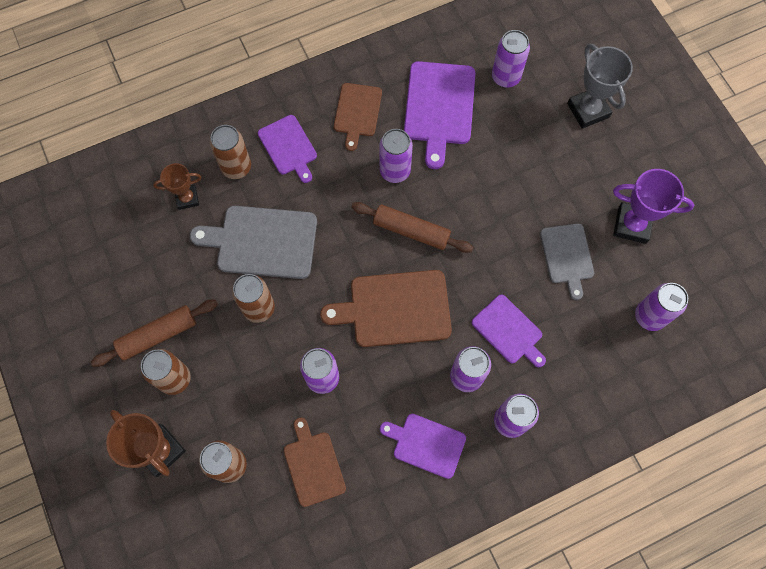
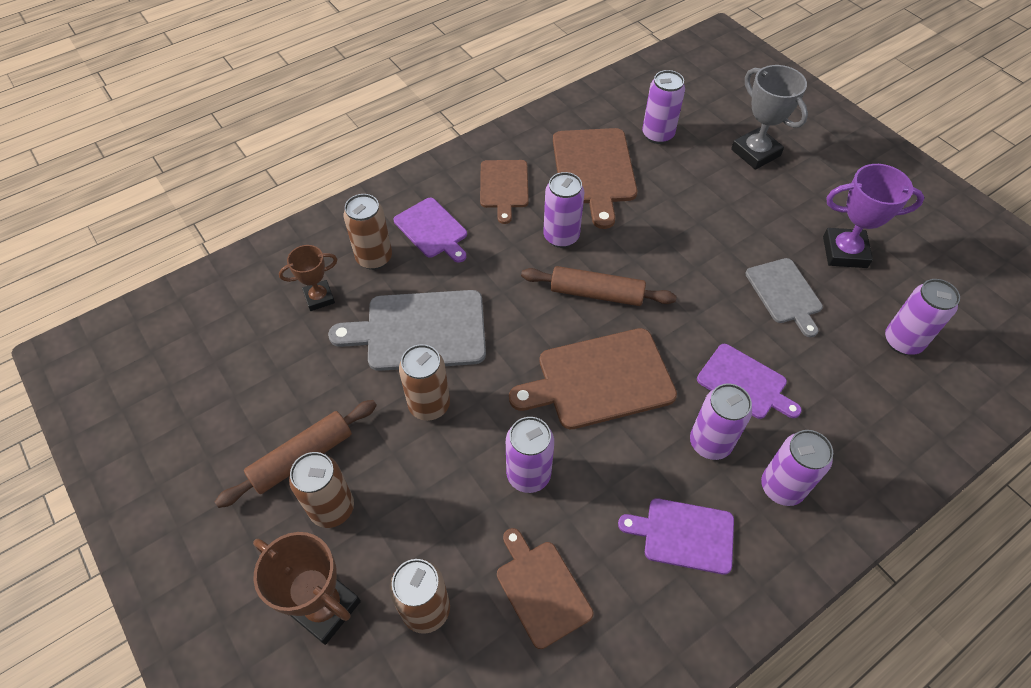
camera: 10 degrees left, 15 degrees down
purple cutting board [404,61,475,169] -> brown cutting board [553,128,637,229]

